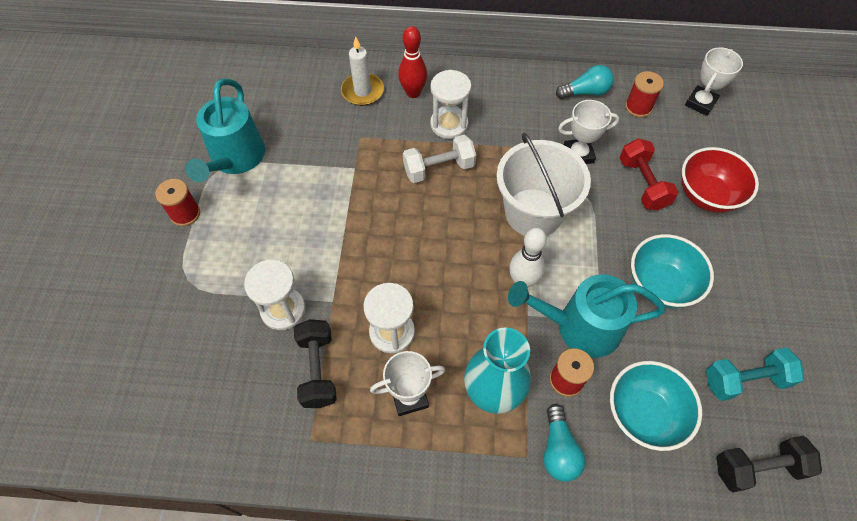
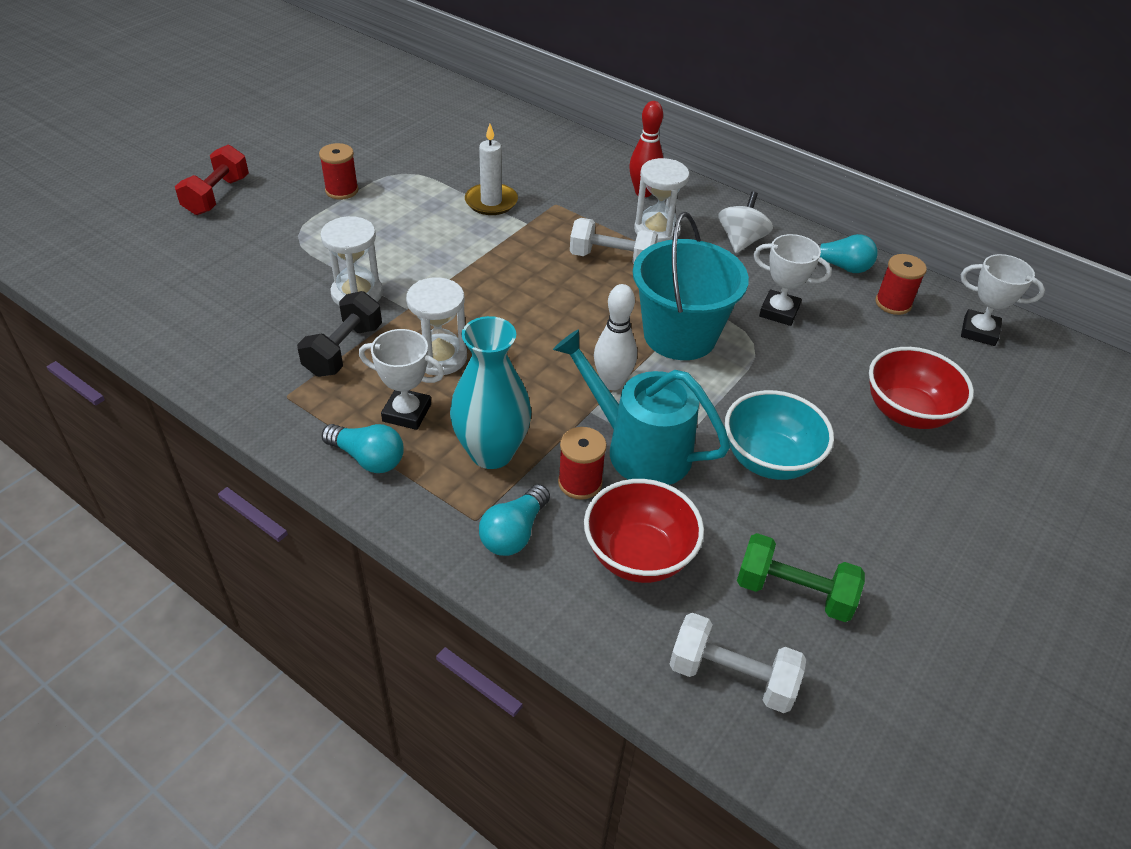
camera: 30 degrees right, 15 degrees down
turquoise watering can [186,79,265,182] -> none
white candle [341,36,384,106] -> white candle moved to [465,124,518,215]
white bucket [496,133,591,236] -> turquoise bucket [633,212,749,360]
turquoise bowl [610,361,702,451] -> red bowl [584,479,704,583]
red dumbbell [620,139,679,210] -> red dumbbell moved to [175,145,249,215]
white trophy [685,47,743,116] -> white trophy turned 45 degrees clockwise [961,254,1045,346]
turquoise dumbbell [706,347,804,401] -> green dumbbell [737,533,865,622]
black dumbbell [716,436,822,492] -> white dumbbell [669,613,806,713]
none -> turquoise light bulb [321,424,404,473]
none -> white spinning top [718,192,773,253]

